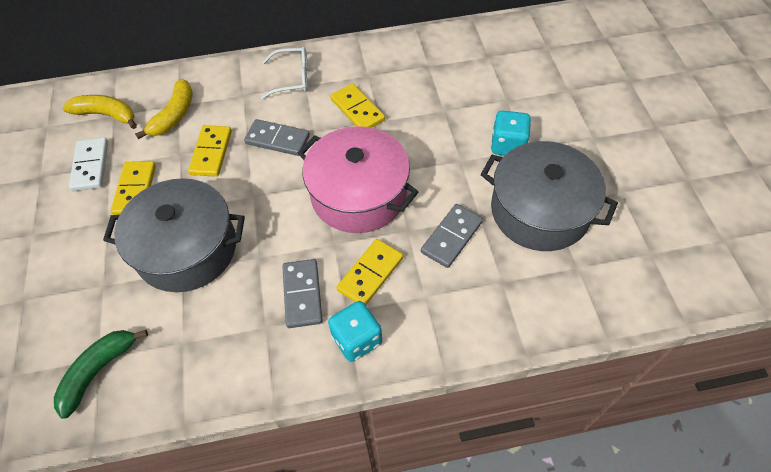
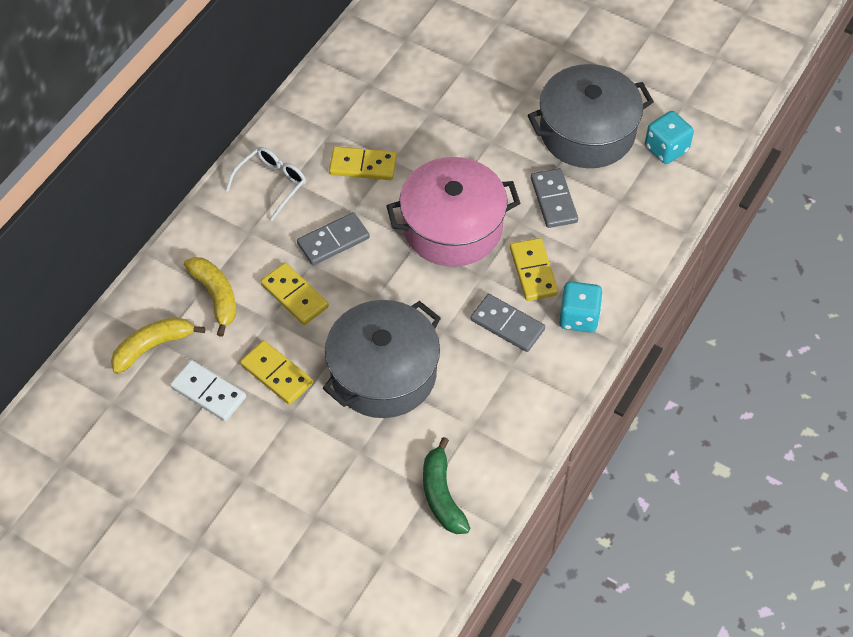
camera: 50 degrees left, 0 degrees up
turquoise dice [491,110,531,156] -> turquoise dice moved to [645,111,694,164]

